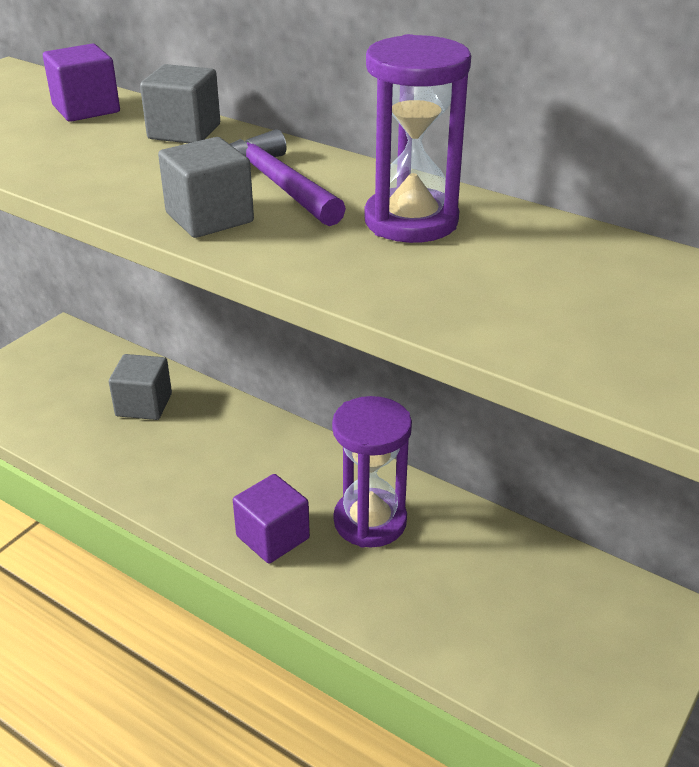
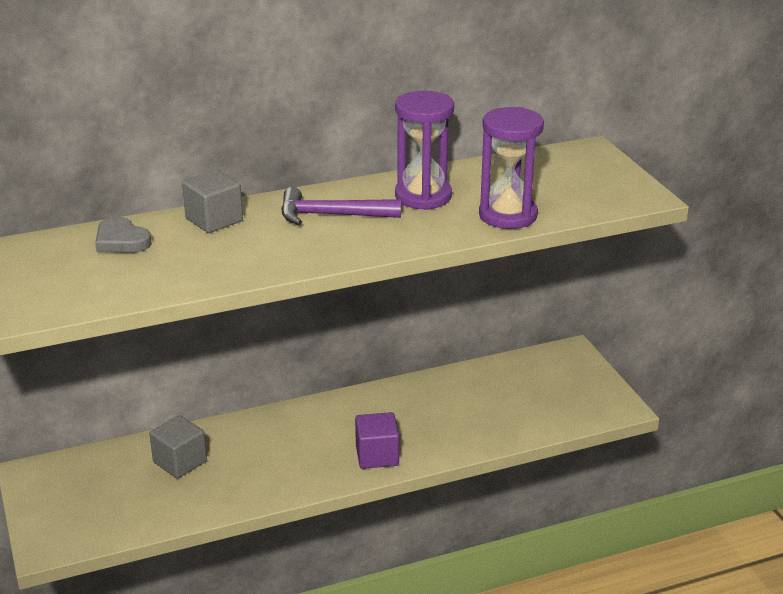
camera: 55 degrees left, 5 degrees down
purple cube [43,44,120,122] -> grey heart [95,217,152,253]
grey cube [158,137,254,238] -> none
purple hourglass [332,396,412,548] -> purple hourglass moved to [479,107,544,229]

